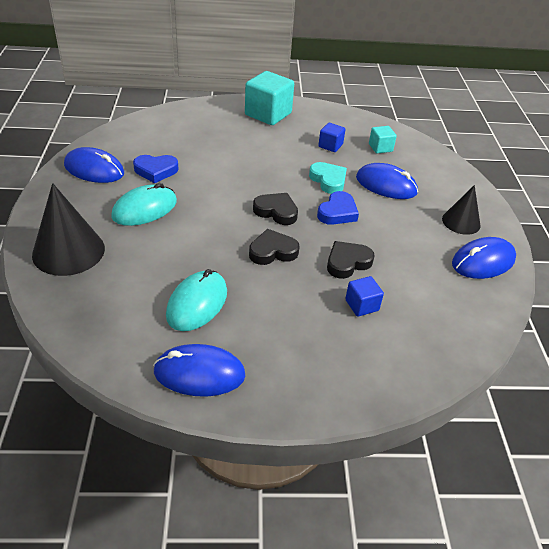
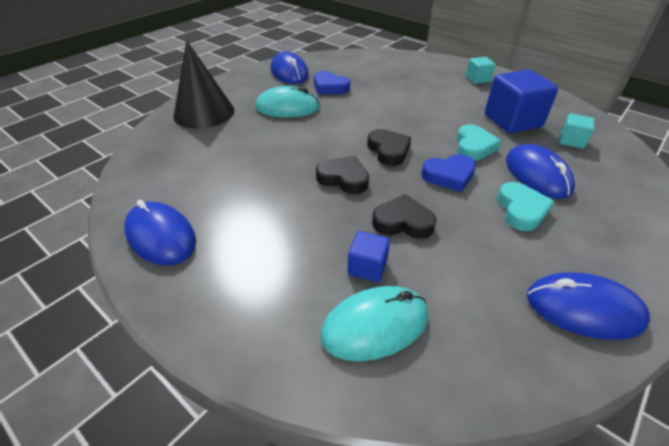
camera: 45 degrees right, 0 degrees up
turquoise mouse [166,269,227,331] -> turquoise mouse moved to [320,286,428,361]
turquoise cube [245,71,294,125] -> turquoise cube [466,57,495,84], size x0.52
blue cube [318,123,346,152] -> blue cube [485,69,558,133], size x1.94
black cone [442,185,481,235] -> none
none -> turquoise heart [497,182,555,231]

